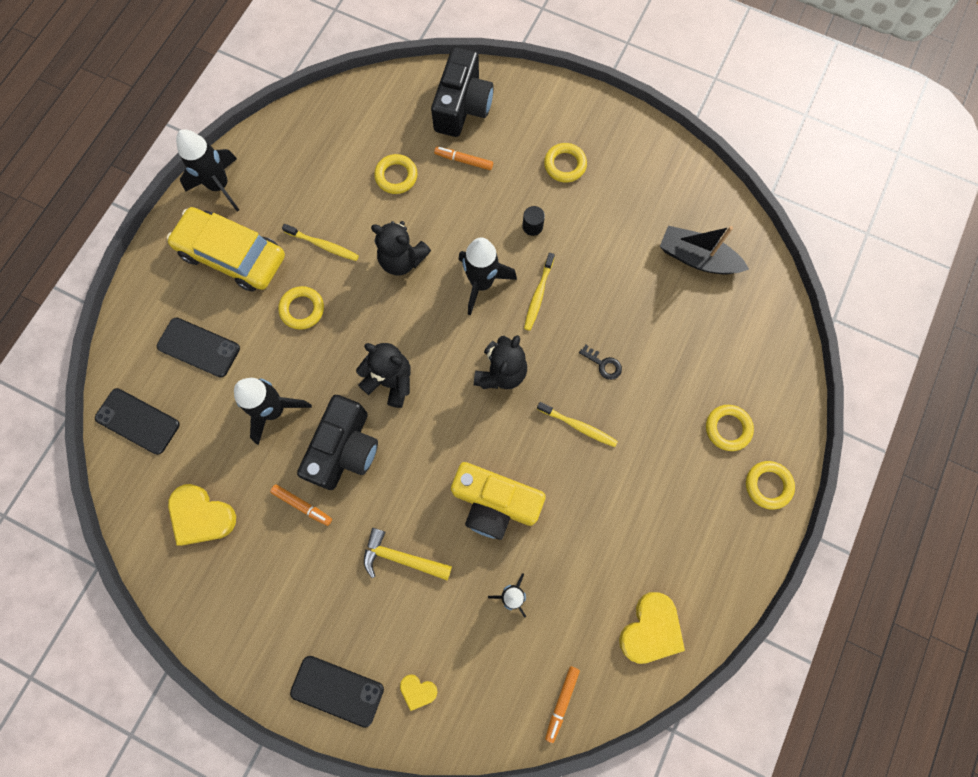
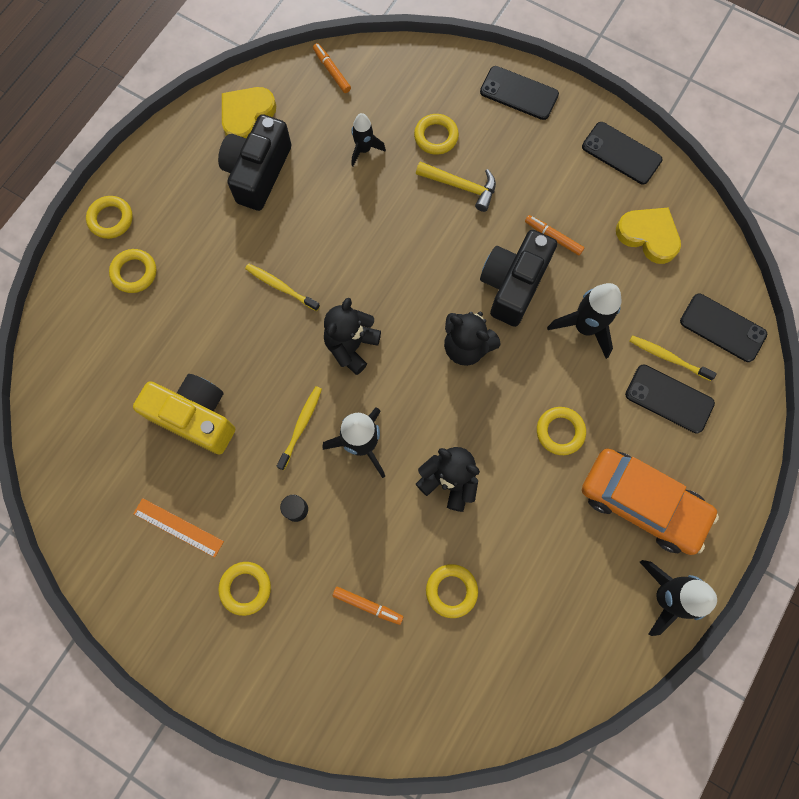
camera: 175 degrees left, 0 degrees up
yellow car [167,207,285,292] -> orange car [582,448,719,555]
yellow toothbrush [282,224,359,261] -> yellow toothbrush moved to [629,335,717,381]
yellow heart [400,674,437,711] -> none
black camera [431,46,494,137] -> black camera moved to [218,114,291,211]
yellow camera [451,462,546,540] -> yellow camera moved to [133,374,235,455]
orange marker [545,666,580,743] -> orange marker turned 60 degrees counterclockwise [313,43,351,93]
black key [579,345,622,380] -> none
black boat [660,226,749,275] -> none
none -> orange ruler [133,498,224,558]
none -> yellow ring [414,114,459,155]
none -> black phone [582,122,662,184]

